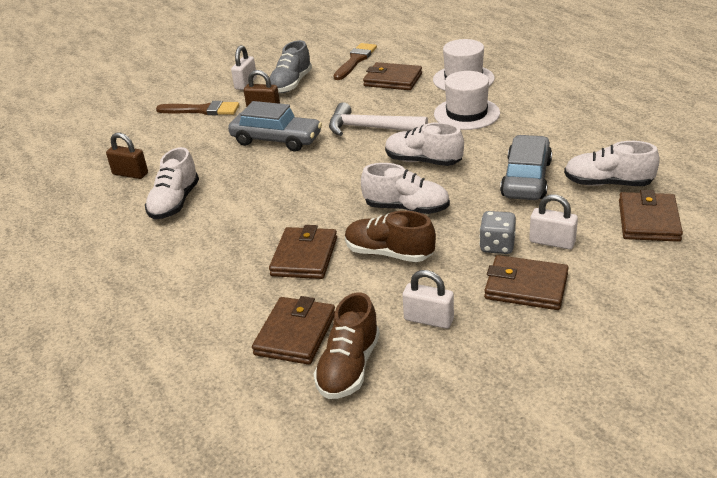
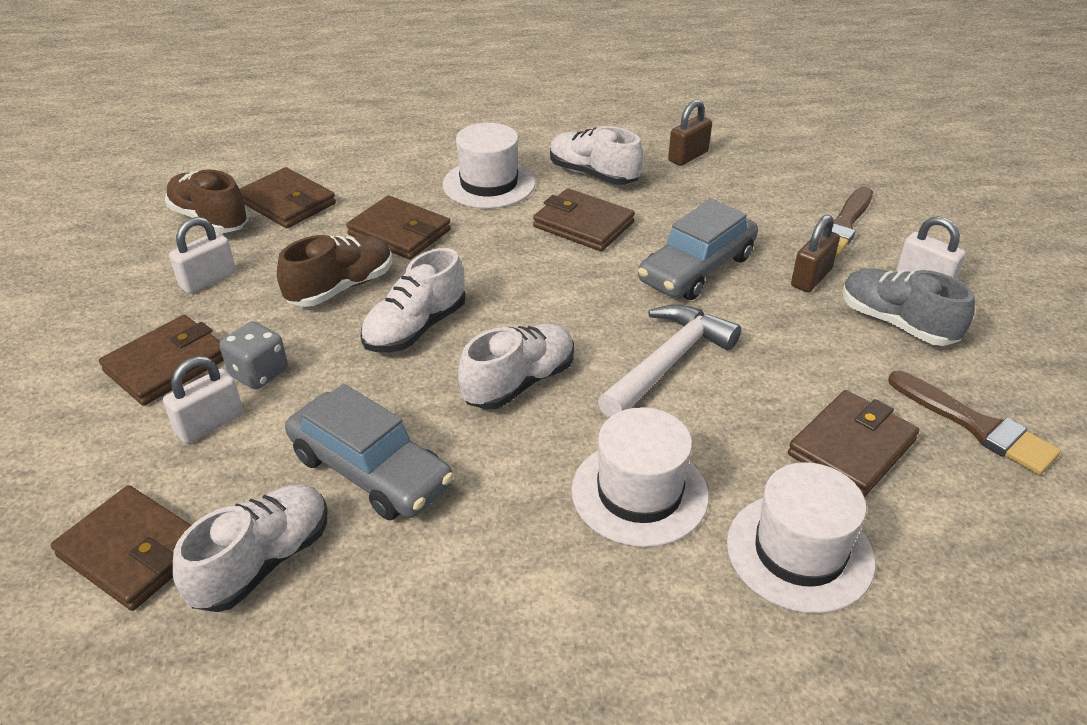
camera: 110 degrees right, 5 degrees up
none -> white hat [443,123,535,209]
none -> brown wallet [533,188,635,251]

